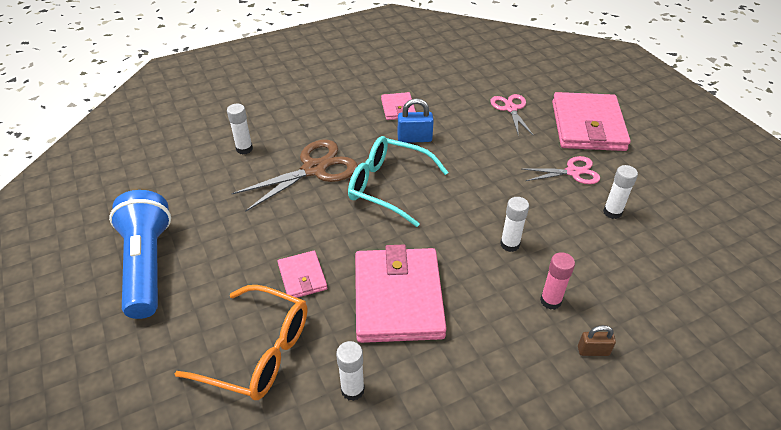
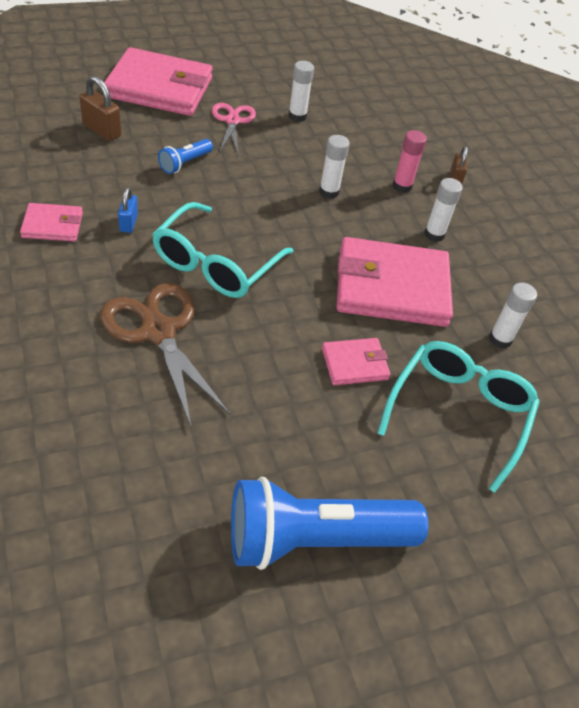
camera: 90 degrees left, 5 degrees up
orange glasses [174,285,307,400] -> turquoise glasses [378,341,540,493]
white glue stick [227,104,253,155] -> white glue stick moved to [424,178,463,242]
blue padlock [398,98,434,143] -> blue padlock [118,187,138,233], size x0.65
pink scissors [490,94,533,137] -> brown padlock [79,76,121,141]
none -> blue flashlight [158,139,213,174]

